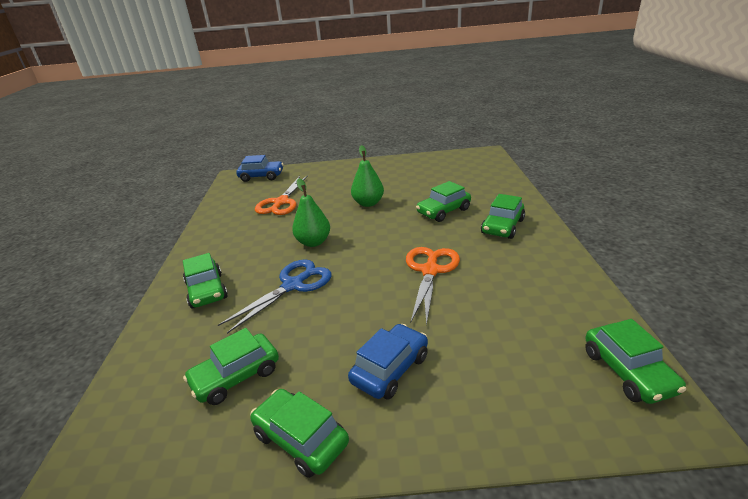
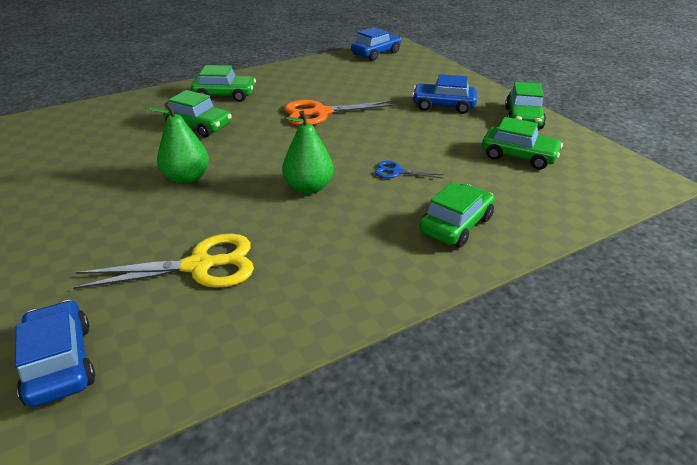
camera: 120 degrees left, 5 degrees up
blue scissors [218,259,331,334] -> blue scissors [375,161,444,179], size x0.50
orange scissors [255,175,308,215] -> yellow scissors [73,234,254,289]
green car [585,319,686,404] -> blue car [351,27,401,61]

